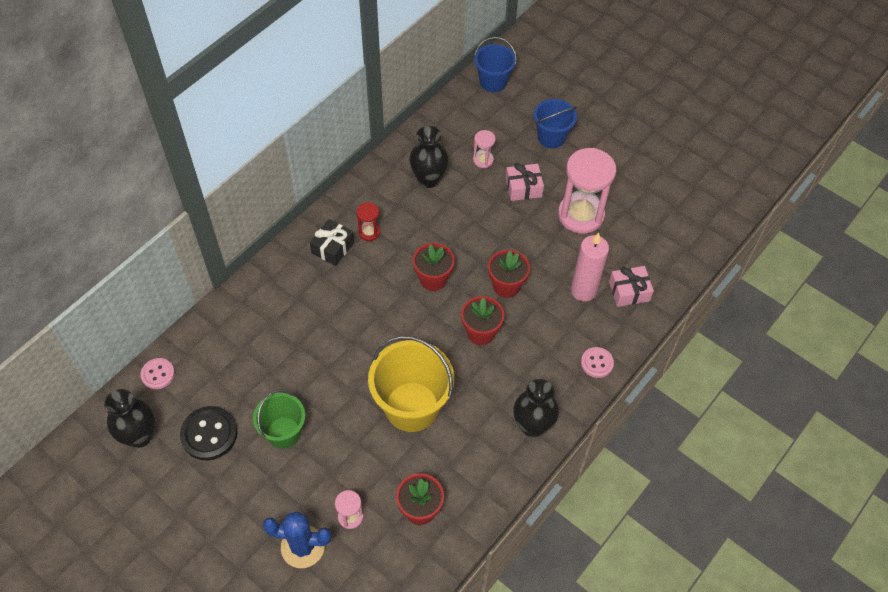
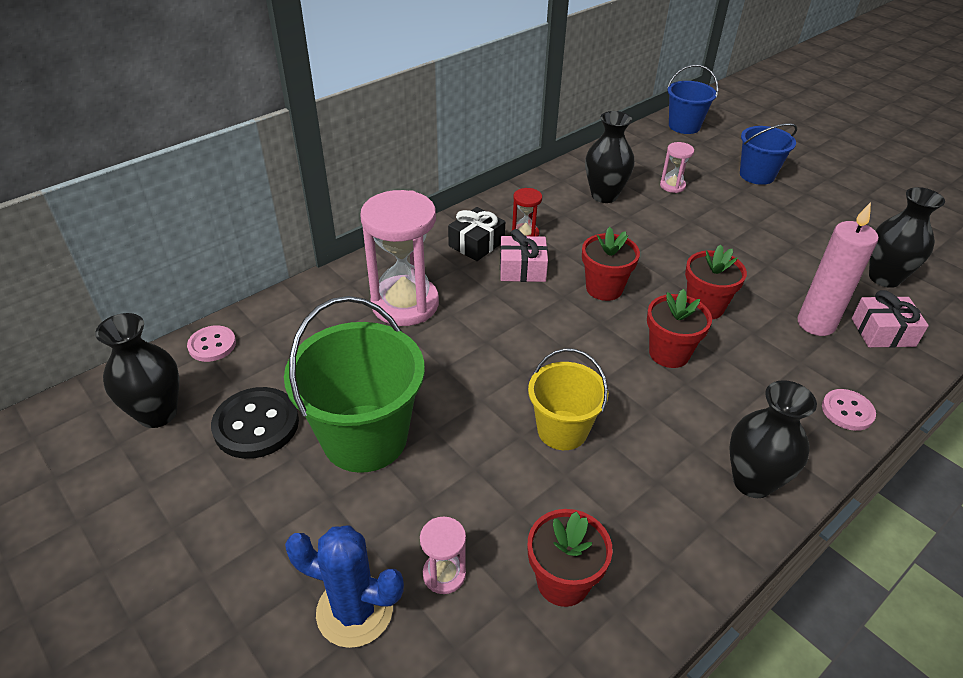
camera: 10 degrees right, 15 degrees down
green bucket [253,390,305,448] -> green bucket [284,296,425,473], size x1.65
yellow bucket [368,336,454,432] -> yellow bucket [528,348,608,450], size x0.61
pink gift [505,163,544,201] -> pink gift moved to [500,229,548,282]
pink hourglass [558,148,616,234] -> pink hourglass moved to [360,190,439,326]
none -> black vase [869,187,945,288]

